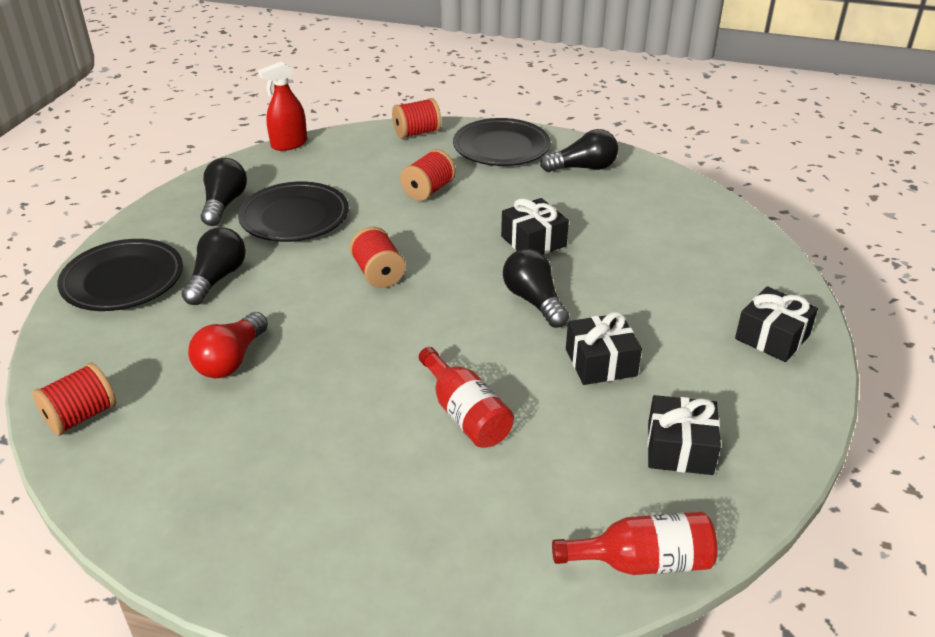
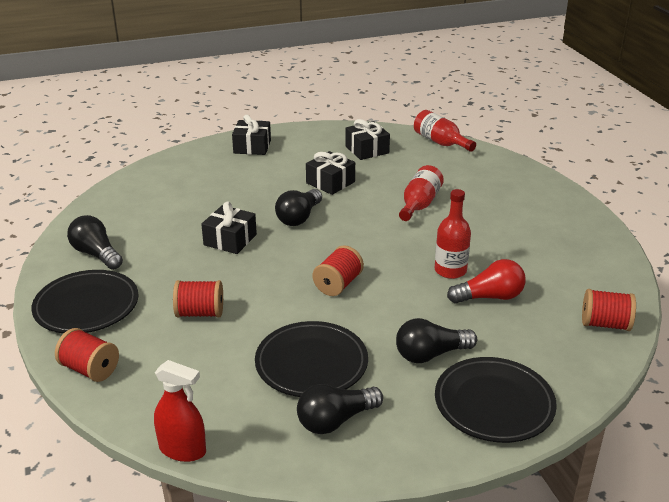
camera: 125 degrees left, 5 degrees down
none -> red bottle [435,189,471,279]

